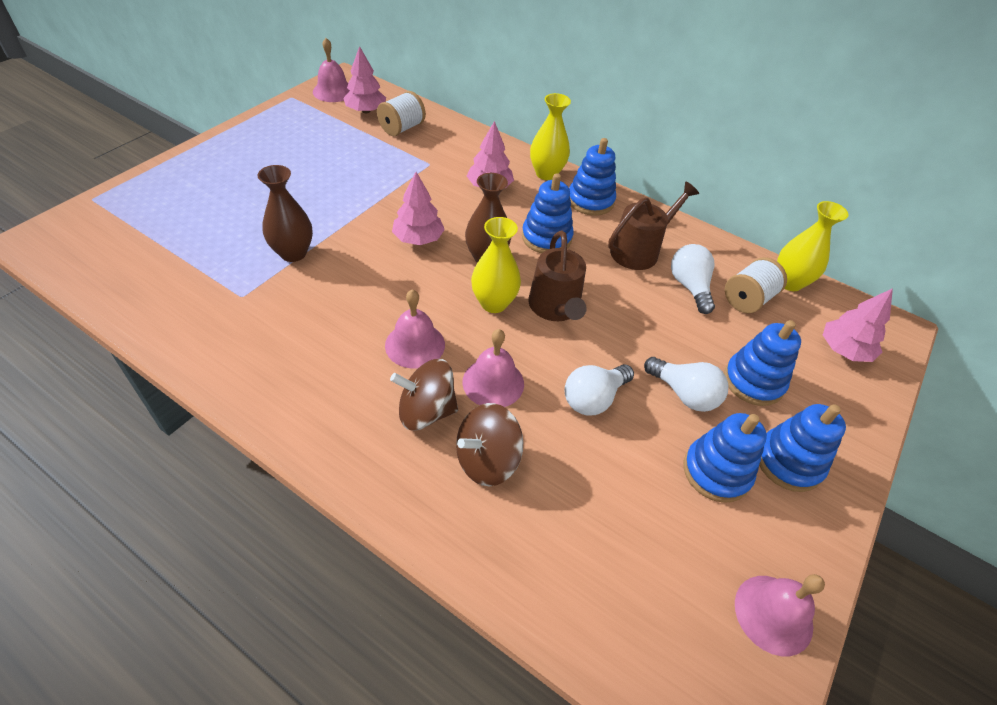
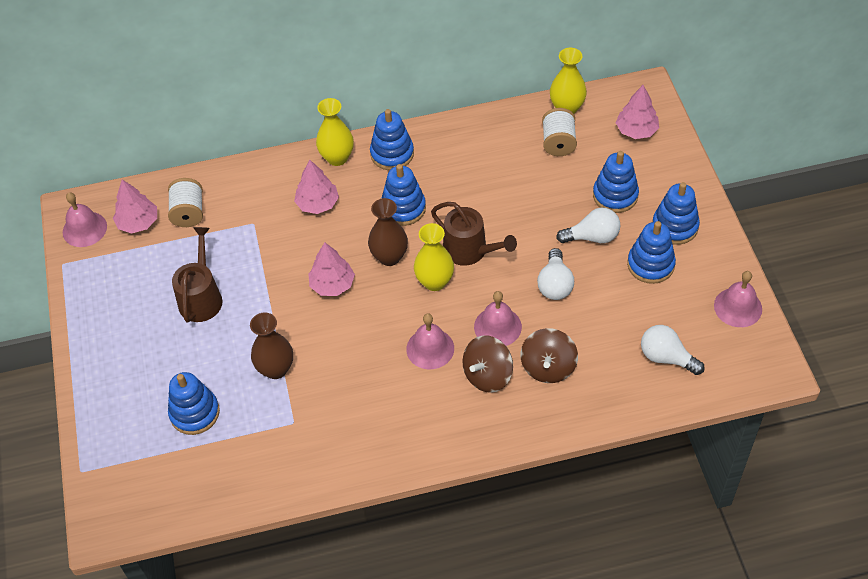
camera: 40 degrees left, 5 degrees up
brown watering can [608,182,699,270] -> brown watering can moved to [172,227,222,323]
white light bulb [671,244,715,314] -> white light bulb moved to [641,325,705,375]
none -> blue stacking toy [168,372,220,435]

